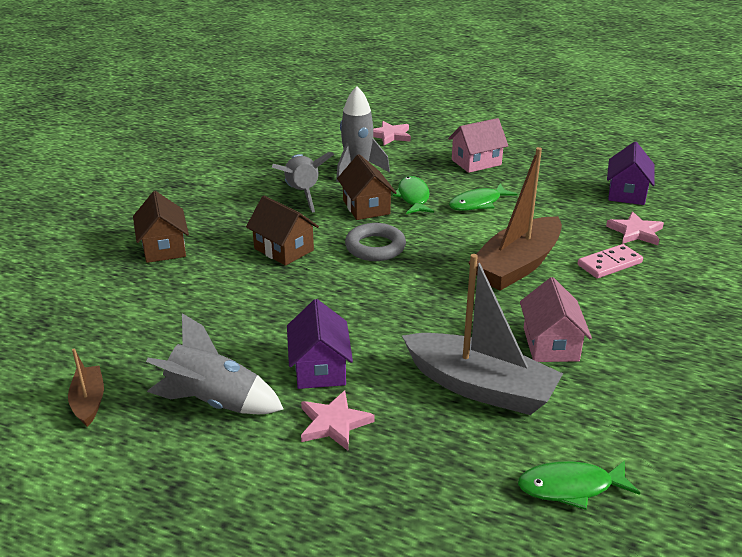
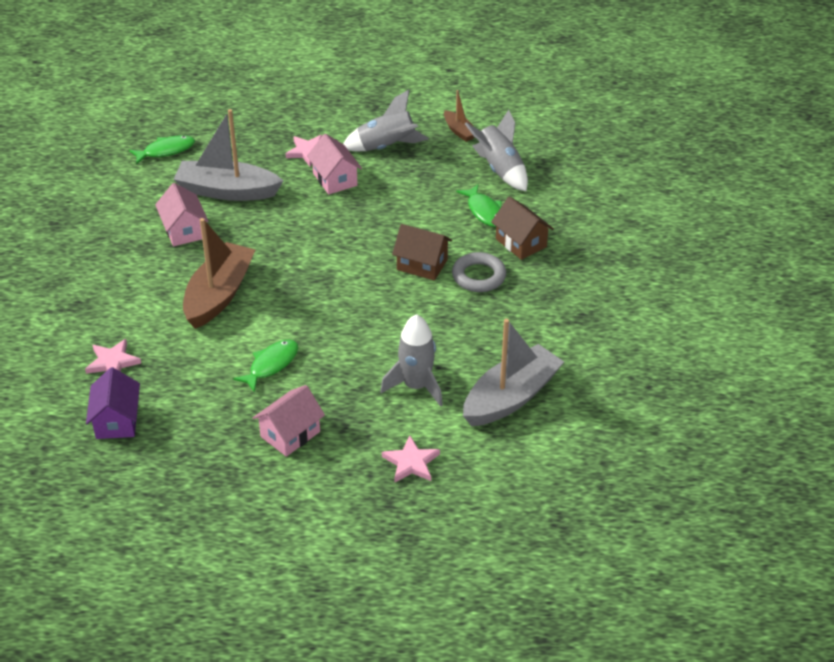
camera: 160 degrees right, 10 degrees up
grey rocket [272,152,334,213] -> grey rocket moved to [465,110,528,191]
purple house [287,299,353,389] -> pink house [307,134,362,194]
brown house [337,154,397,220] -> none
grey ring [345,223,406,261] -> grey ring moved to [452,252,506,292]
green fish [393,176,434,214] -> green fish moved to [456,184,501,227]
pink domino [578,244,643,278] -> none
none -> grey boat [463,319,564,426]

